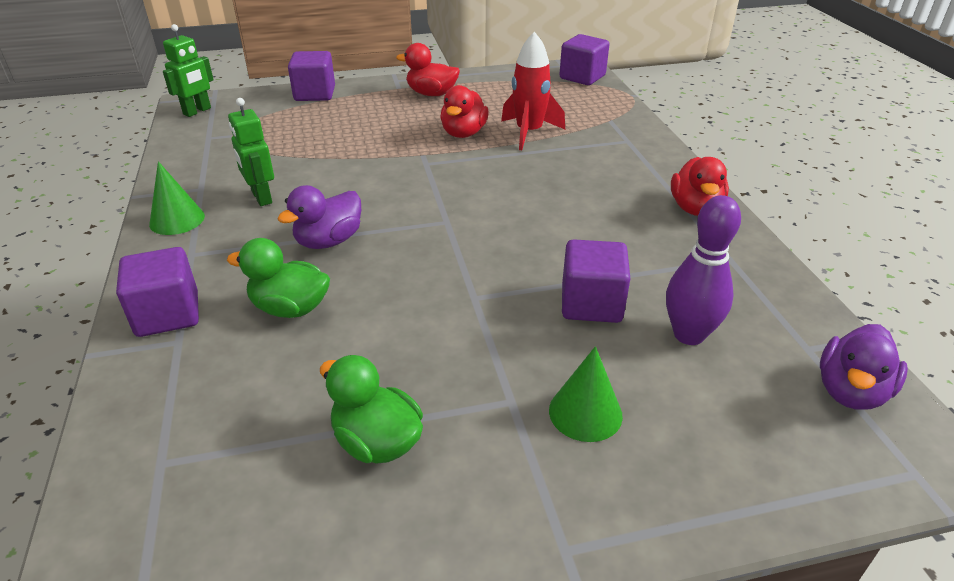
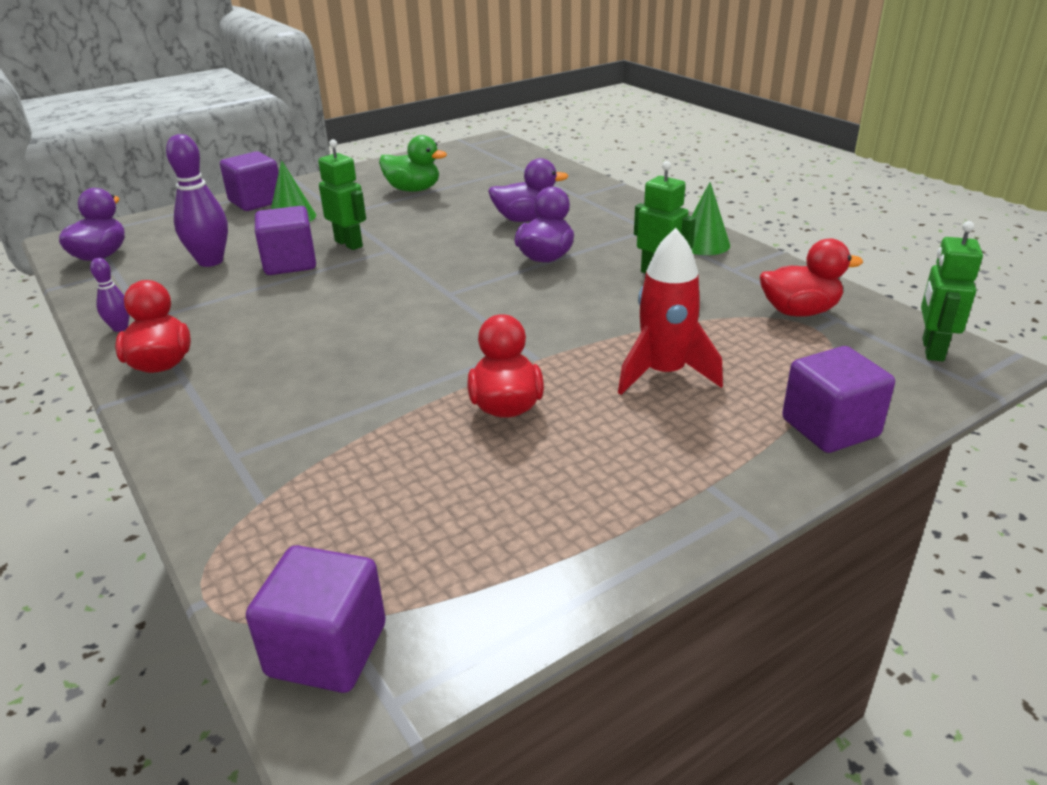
camera: 160 degrees right, 5 degrees down
purple cube [116,247,199,337] -> purple cube moved to [220,151,279,211]
green duck [227,238,330,318] -> purple duck [488,158,568,222]
red duck [396,43,460,96] -> red duck moved to [760,238,863,317]
red rocket [501,31,565,150] -> red rocket moved to [618,228,723,395]
none -> purple bowling pin [90,258,130,332]
none -> green robot [318,139,366,250]

